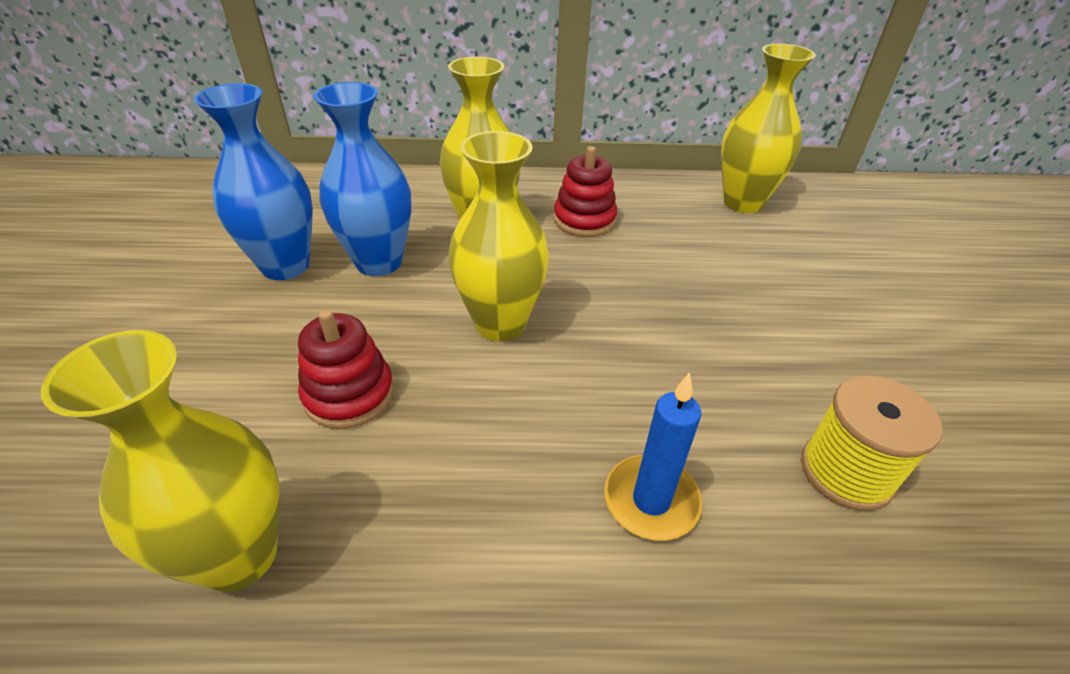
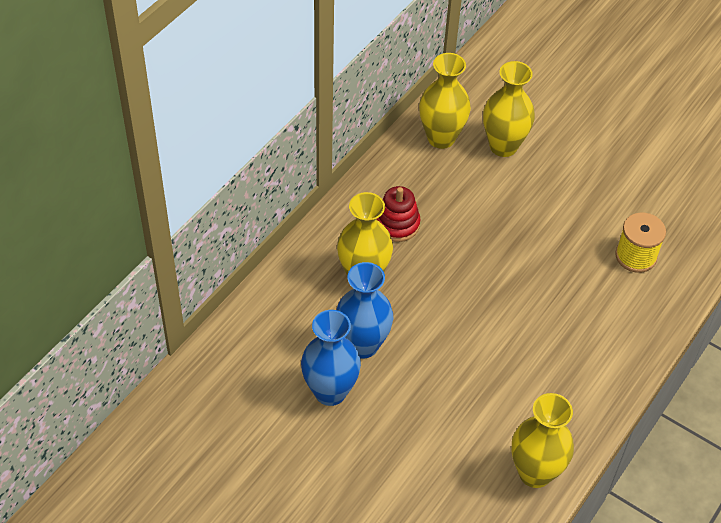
camera: 55 degrees left, 10 degrees up
red stacking toy [298,309,394,429] -> none
yellow vase [448,131,549,341] -> yellow vase moved to [483,61,535,157]
blue candle [604,373,702,541] -> none

